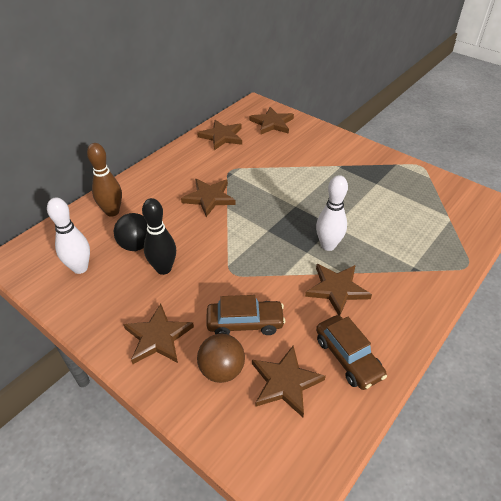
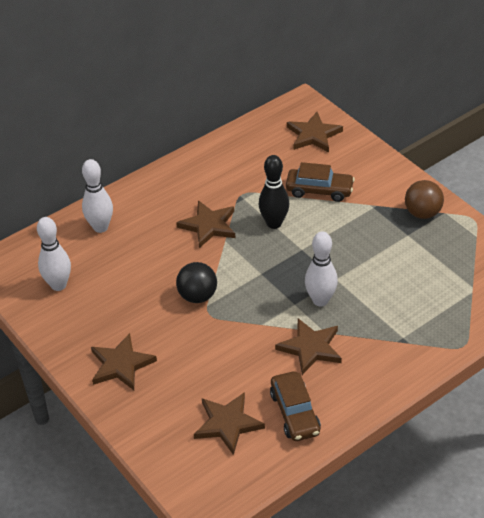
camera: 15 degrees right, 0 degrees up
brown bowling pin [87,143,122,217] -> white bowling pin [82,159,113,233]
black ball [114,213,147,251] -> black ball moved to [176,262,217,303]
black bowling pin [142,198,176,275] -> black bowling pin moved to [259,155,289,229]
brown star [197,120,242,150] -> none
brown ball [197,334,245,383] -> brown ball moved to [405,180,444,219]
brown car [206,295,285,335] -> brown car moved to [286,162,355,202]

